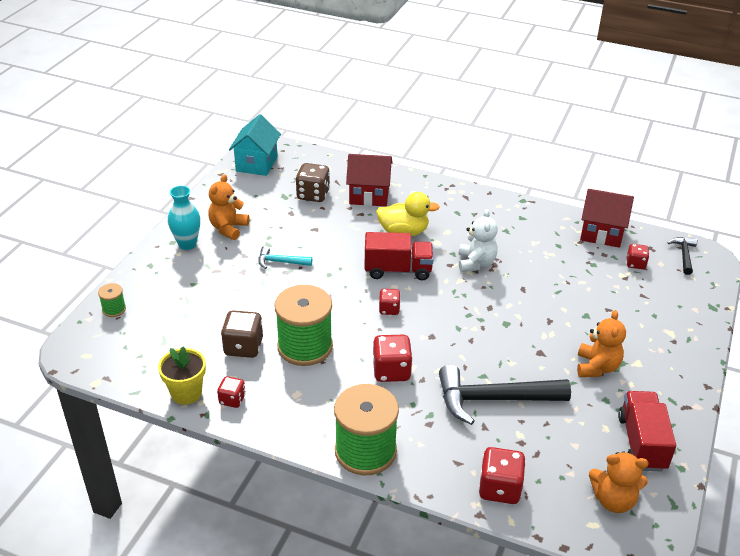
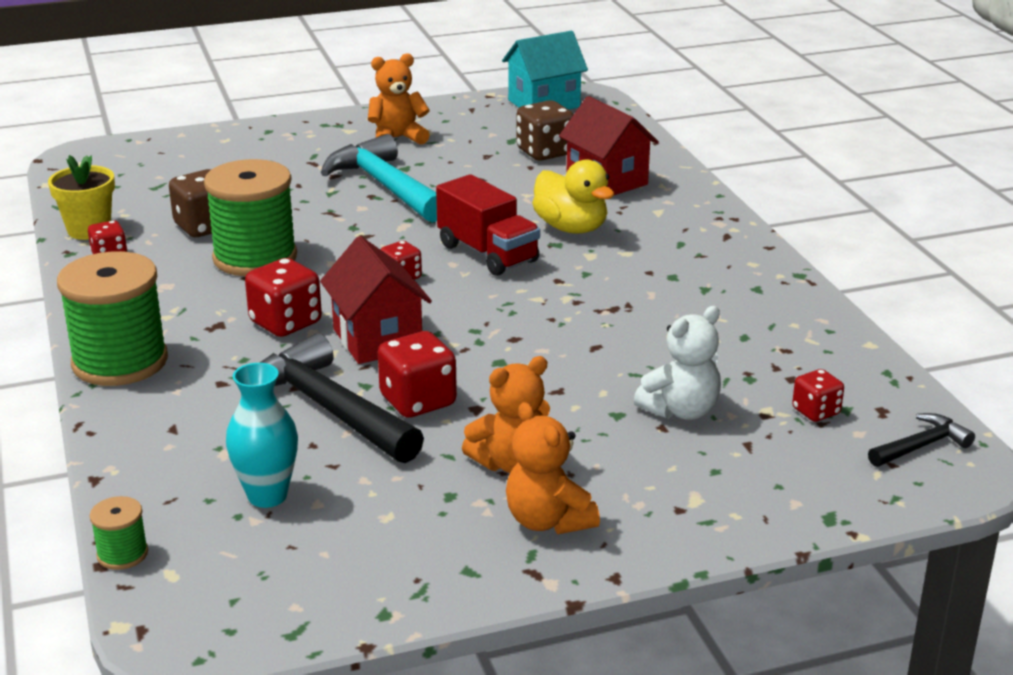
camera: 50 degrees right, 10 degrees down
green spool [98,283,126,317] -> green spool moved to [90,496,148,570]
turquoise vase [168,186,200,250] -> turquoise vase moved to [226,363,298,508]
turquoise hammer [258,246,312,269] -> turquoise hammer [321,134,437,222], size x2.02
white teddy bear [459,209,498,272] -> white teddy bear moved to [634,306,721,420]
red dice [478,447,526,504] -> red dice moved to [378,331,457,418]
red house [580,189,634,248] -> red house moved to [320,236,432,364]
orange teddy bear [589,451,649,513] -> orange teddy bear moved to [506,402,600,534]
red truck [618,391,676,472] -> none

